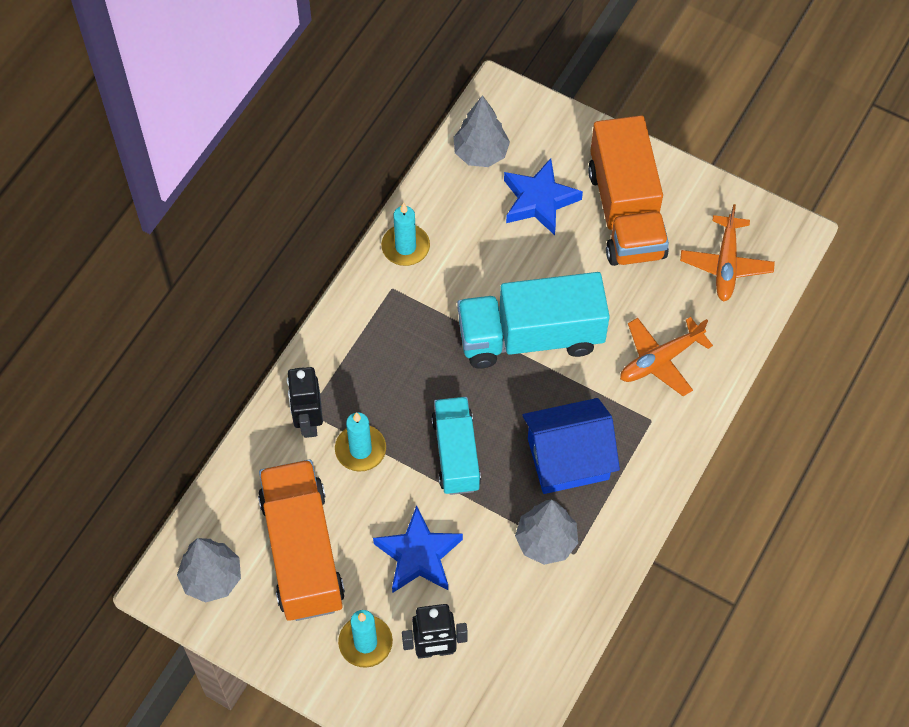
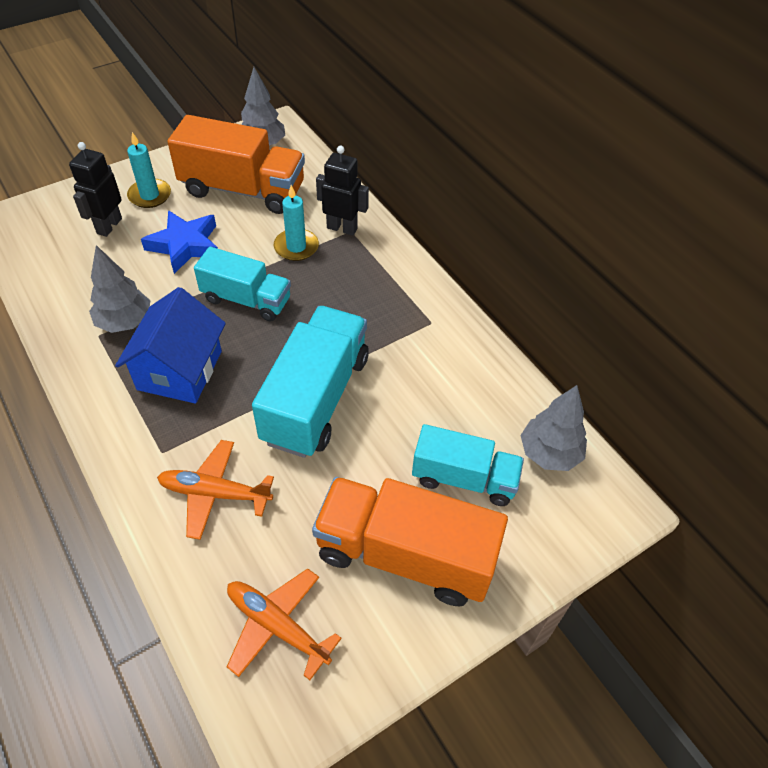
camera: 115 degrees right, 10 degrees down
turquoise candle [381,203,430,266] -> none
blue star [504,158,583,235] -> turquoise truck [412,424,524,506]
orange plane [620,317,713,396] -> orange plane turned 75 degrees counterclockwise [157,440,274,540]

